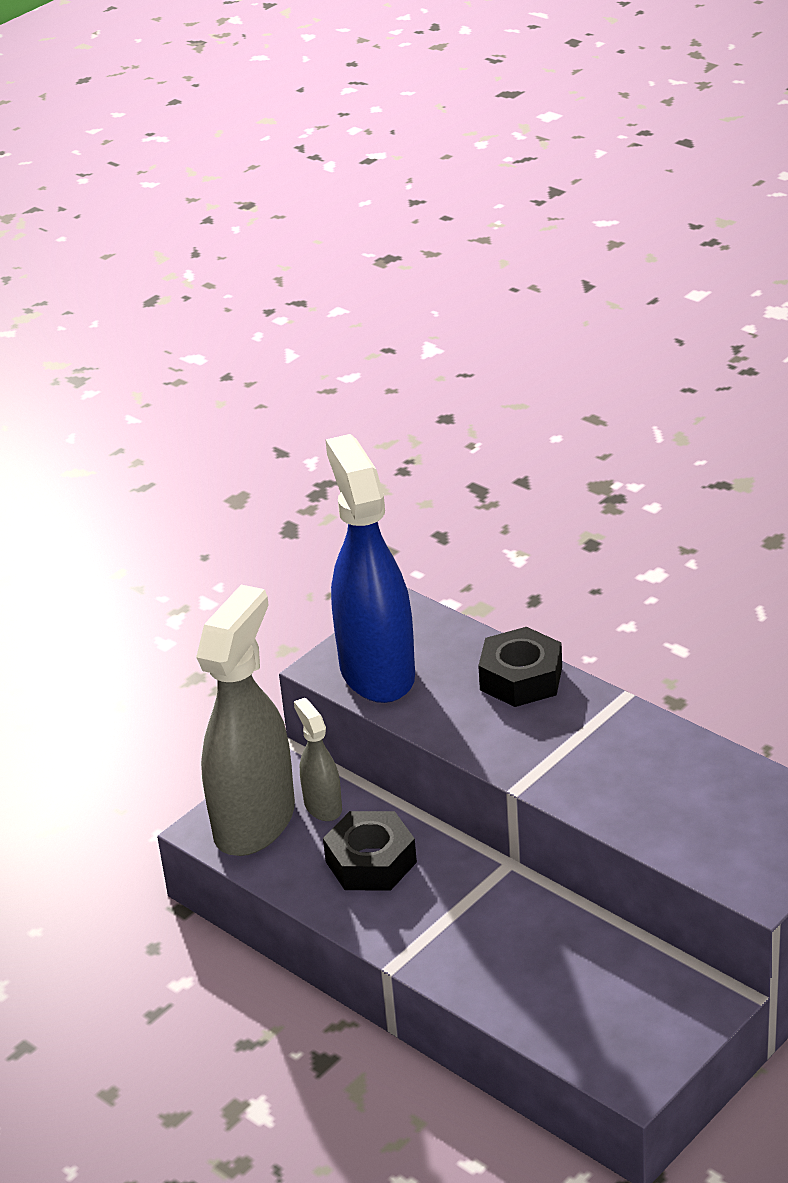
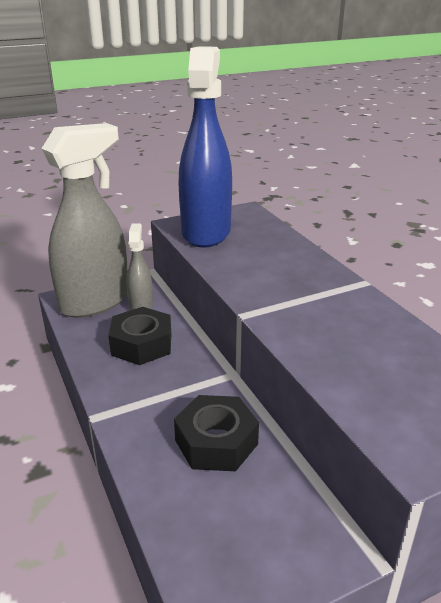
camera: 20 degrees right, 5 degrees down
black nut [478,627,562,707] -> black nut moved to [174,395,259,471]

